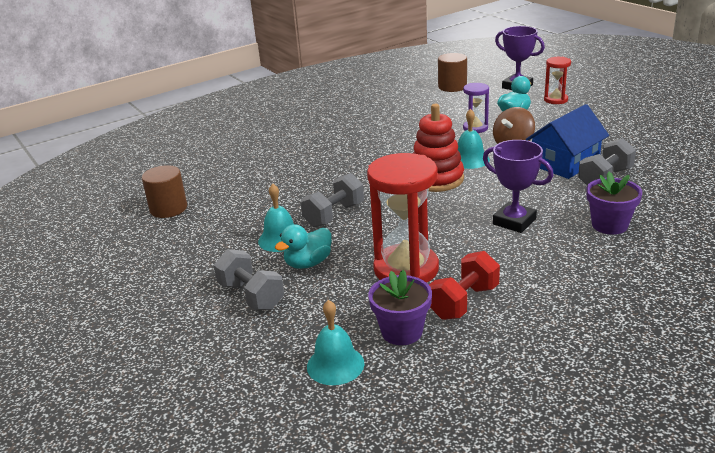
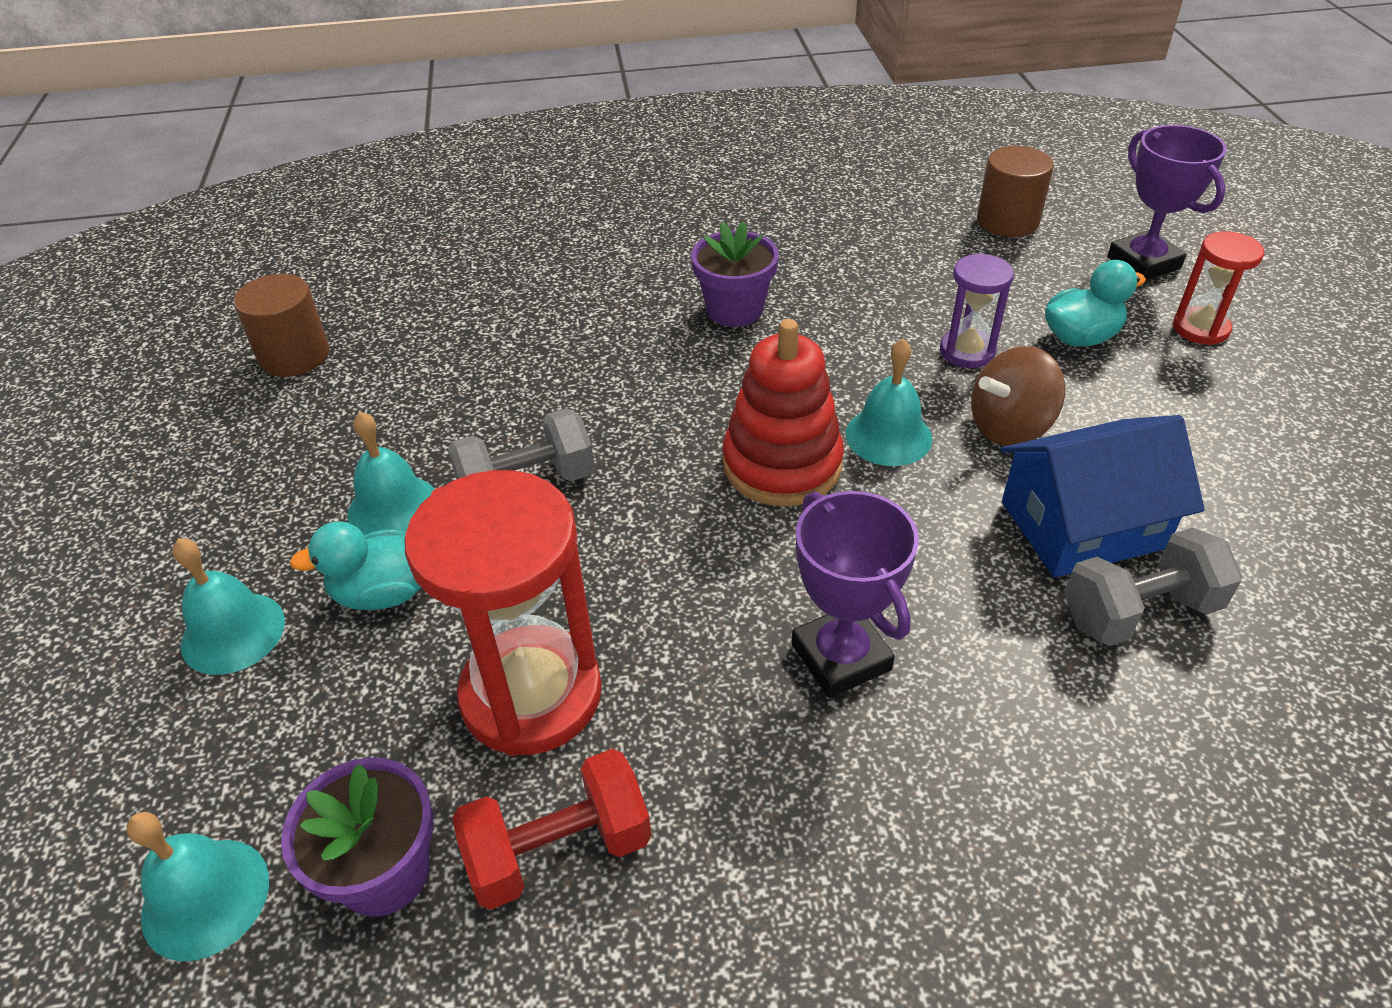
camera: 25 degrees right, 15 degrees up
grey dumbbell [214,249,284,310] -> turquoise bell [172,538,285,675]
purple flower pot [586,172,642,235] -> purple flower pot moved to [691,221,779,327]

